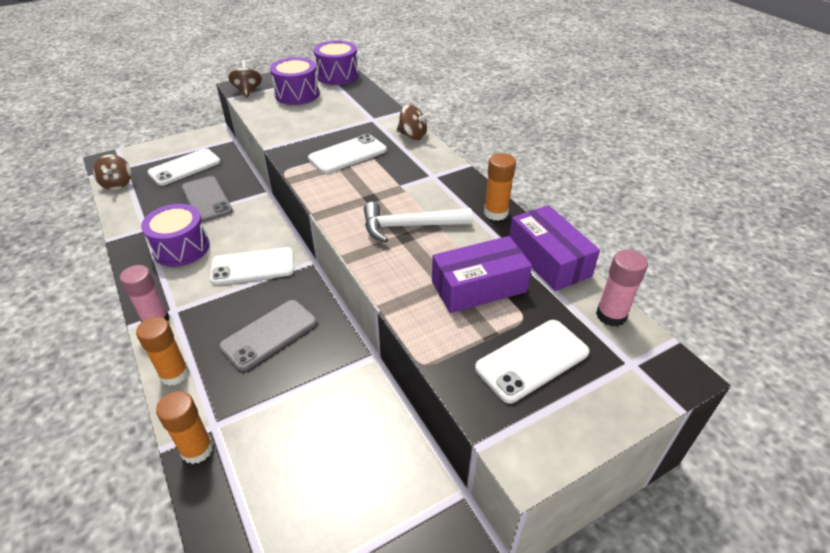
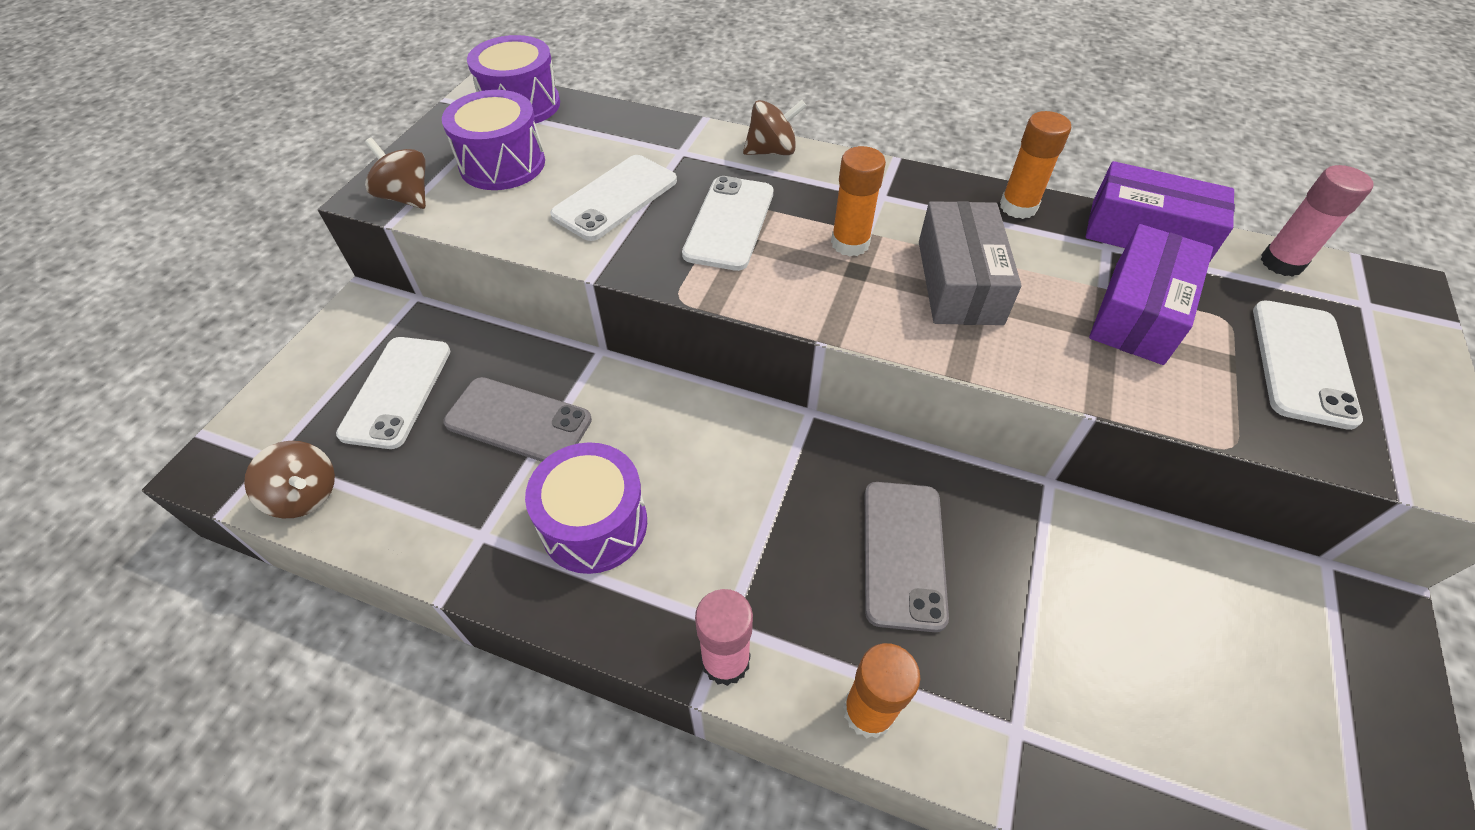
camera: 40 degrees left, 10 degrees up
orange glue stick [156,391,213,464] -> orange glue stick moved to [831,146,886,256]
white phone [210,247,294,285] -> white phone moved to [550,155,677,241]
white hammer [364,202,472,243] -> grey box [919,201,1022,325]

